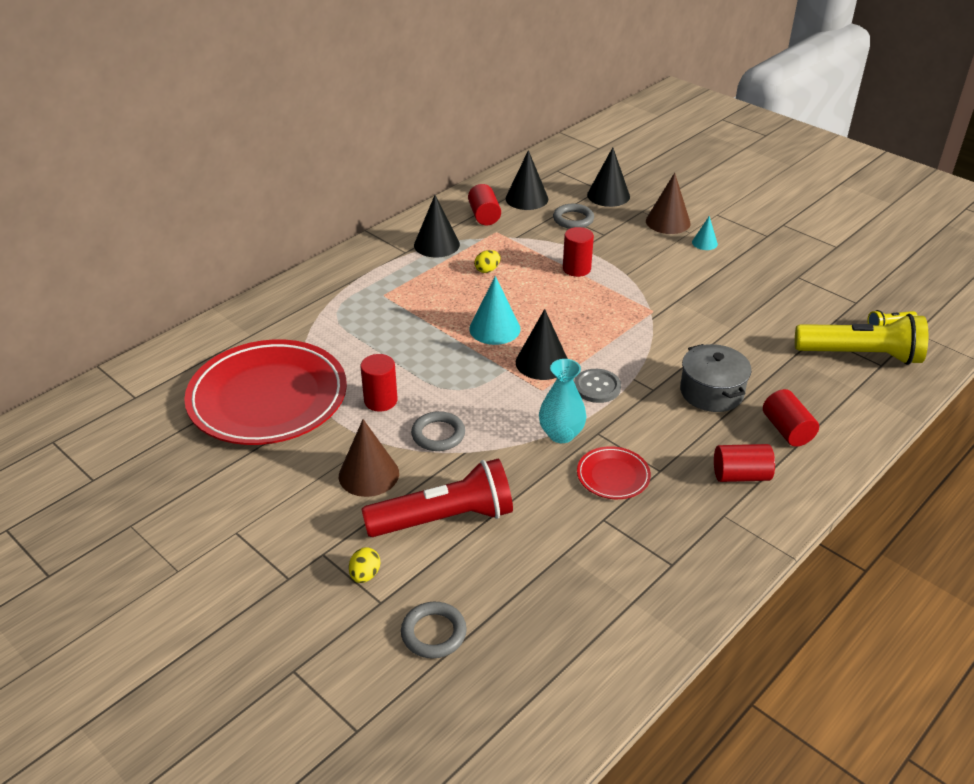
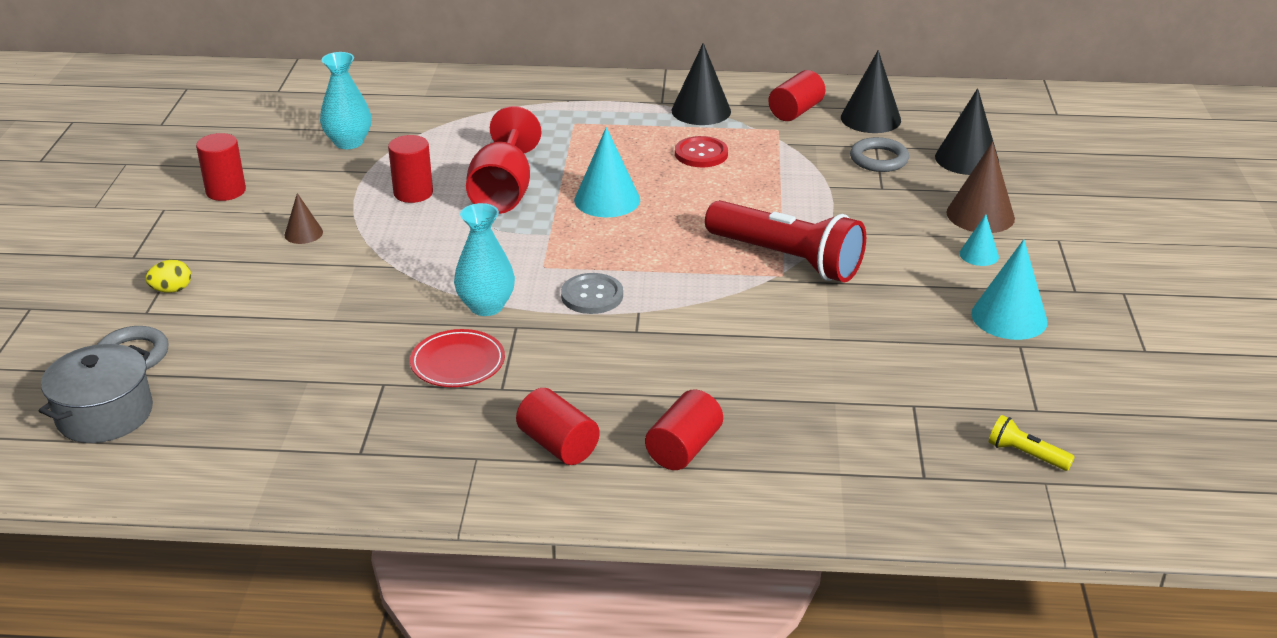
camera: 50 degrees right, 5 degrees down
red plate [184,339,347,445] -> turquoise vase [320,52,371,149]
brown cone [339,419,399,497] -> brown cone [284,193,323,244], size x0.55
red flashlight [361,459,513,537] -> red flashlight moved to [705,200,866,282]
grey ring [411,411,465,451] -> none
yellow egg [474,250,501,273] -> red button [675,136,728,167]
black cone [516,309,568,380] -> none
red cylinder [563,227,594,277] -> red cylinder moved to [196,133,246,201]
grey pot [680,344,752,412] -> grey pot moved to [39,344,153,443]
yellow flashlight [795,314,928,365] -> none
none -> red goblet [466,106,541,214]
none -> turquoise cone [971,239,1048,340]

